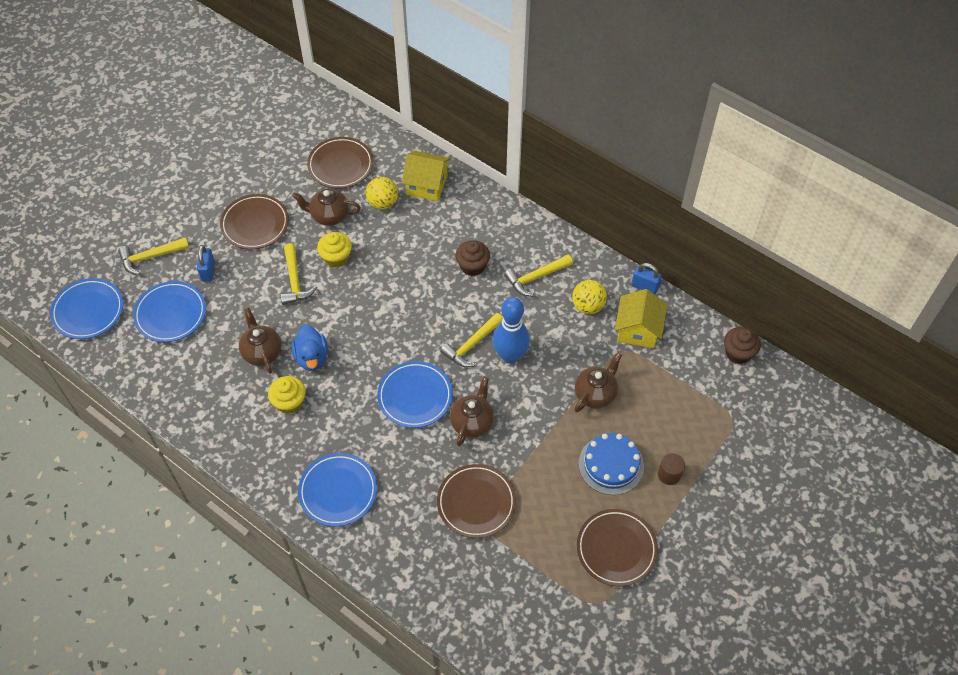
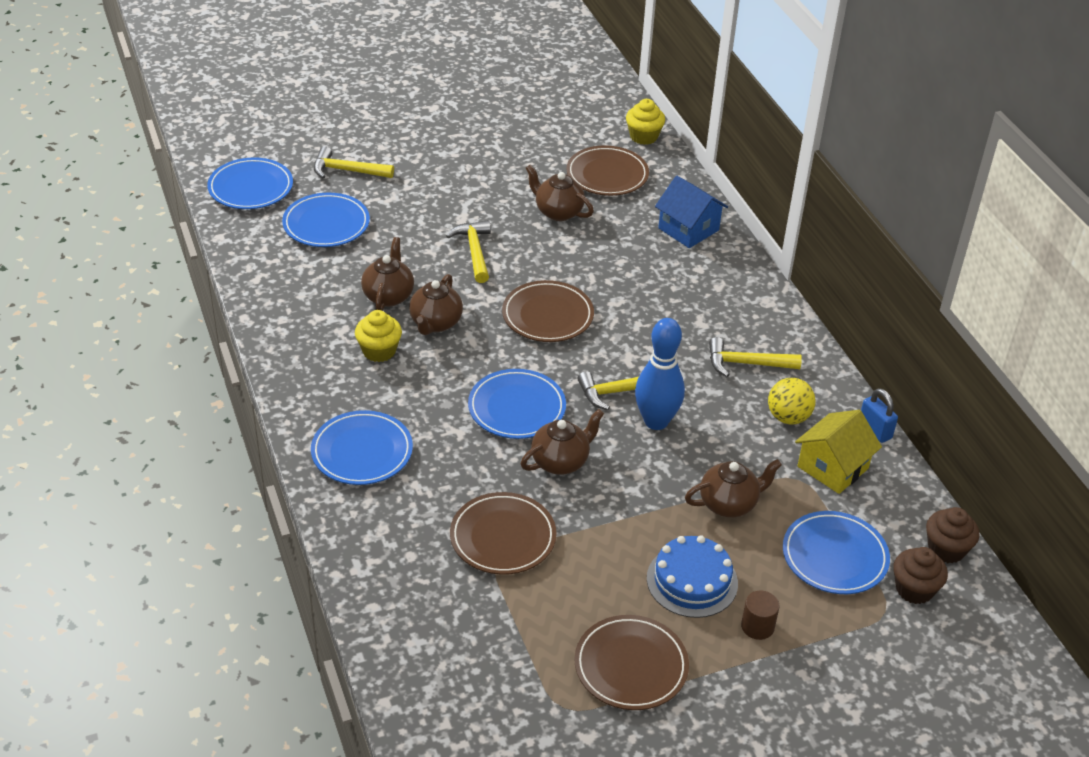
camera: 30 degrees right, 15 degrees down
blue padlock [197,245,215,282] -> none
brown plate [220,194,289,249] -> brown plate moved to [502,280,594,342]
yellow hammer [280,243,317,305] -> yellow hammer turned 150 degrees clockwise [446,220,491,283]
blue duck [291,325,328,371] -> brown teapot [409,274,463,335]
yellow cupcake [317,232,352,267] -> yellow cupcake moved to [626,99,665,145]
yellow ball [366,177,398,209] -> none
yellow house [402,151,450,201] -> blue house [655,176,728,248]
brown cupcake [455,240,490,276] -> brown cupcake moved to [893,547,948,604]
none -> blue plate [783,511,890,594]

